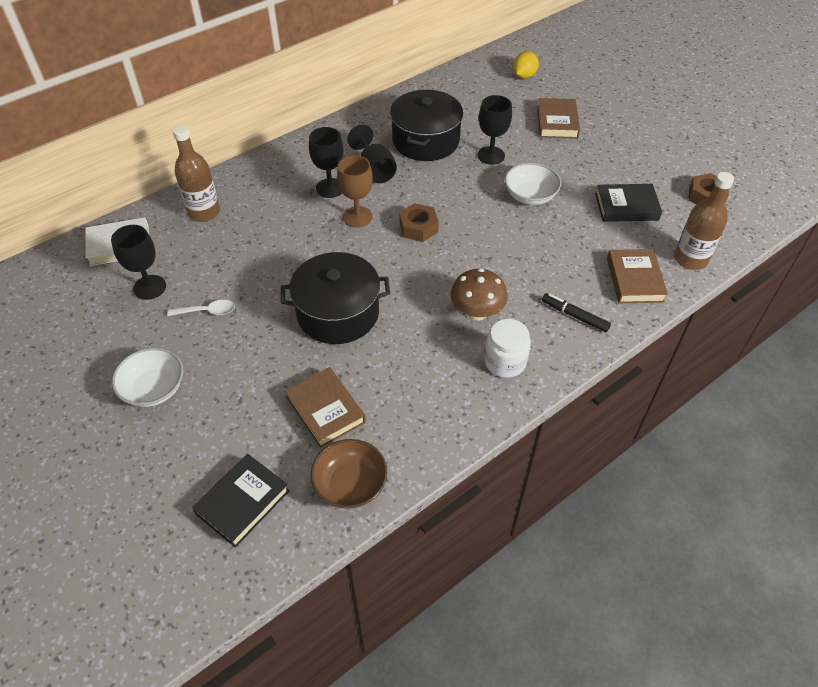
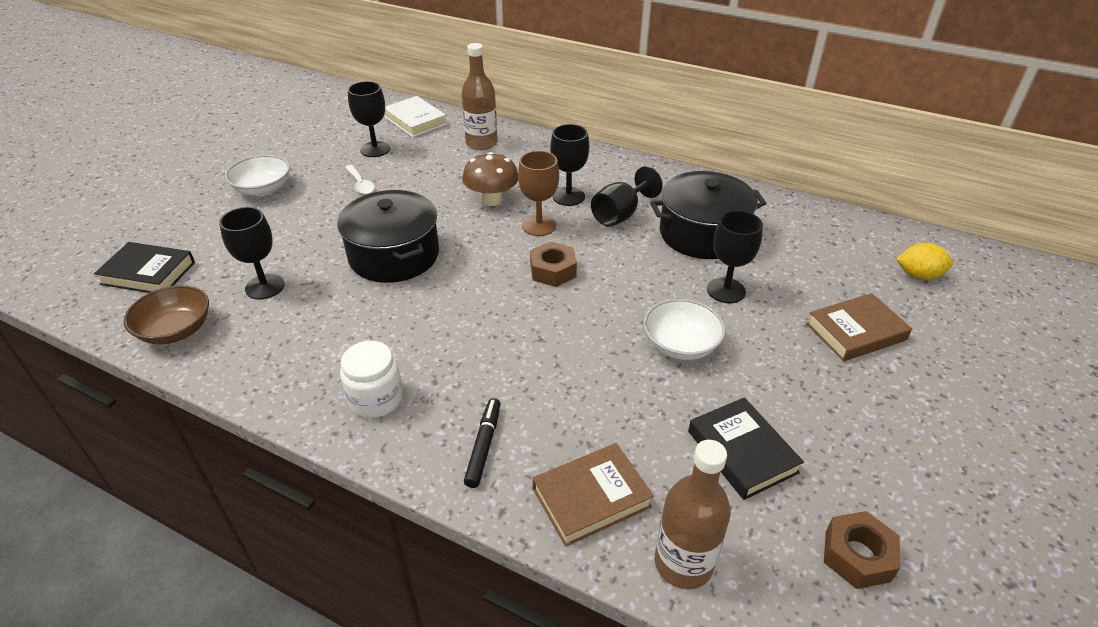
camera: 65 degrees right, 10 degrees down
brown book [285,367,366,448] -> black goblet [219,207,285,300]
brown mushroom [451,268,508,321] -> brown mushroom moved to [462,152,518,206]

